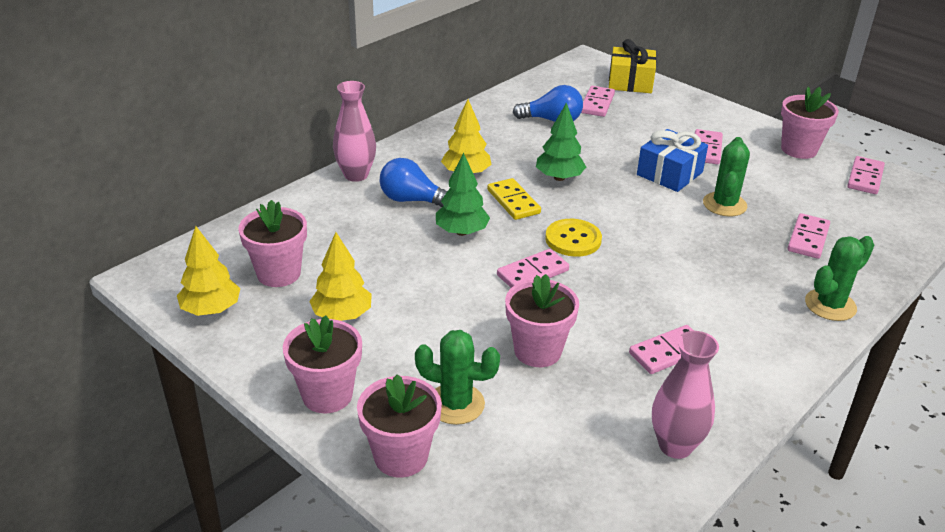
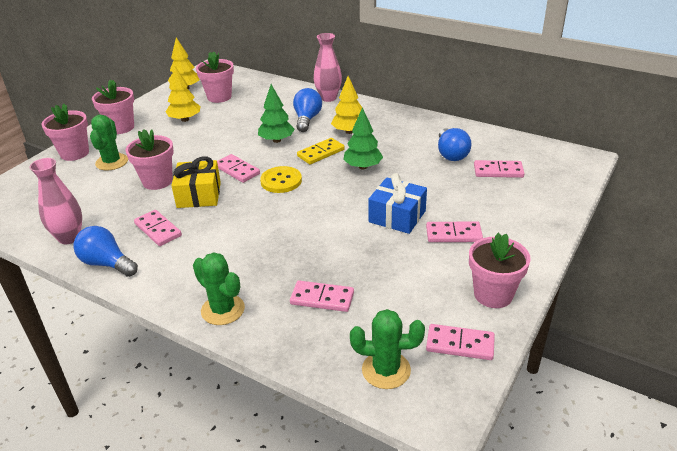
camera: 80 degrees right, 0 degrees up
yellow gift [609,39,657,93] -> yellow gift moved to [171,157,221,208]
green cactus [703,137,750,217] -> green cactus moved to [350,309,425,389]
none -> blue light bulb [73,226,138,277]

